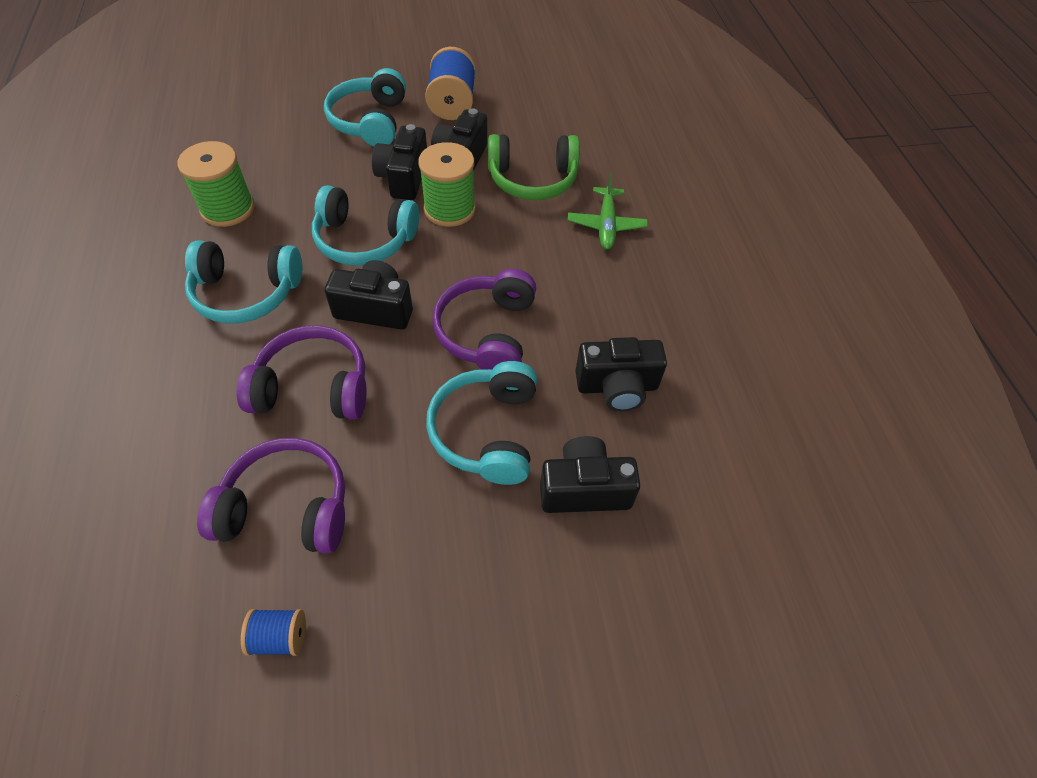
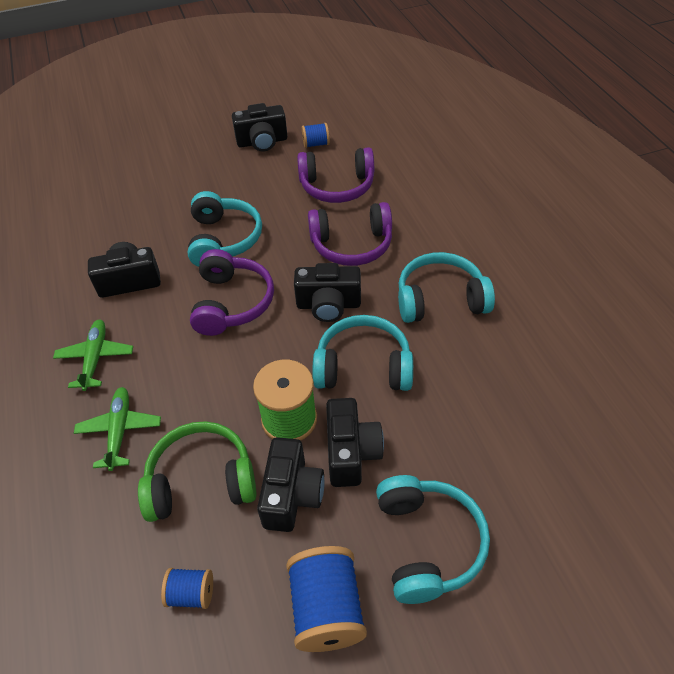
camera: 175 degrees right, 5 degrees down
green spool [178,141,255,227] -> none
black camera [540,436,640,513] -> black camera moved to [232,103,287,152]
none -> green plane [53,320,133,391]
none -> blue spool [161,568,213,609]

